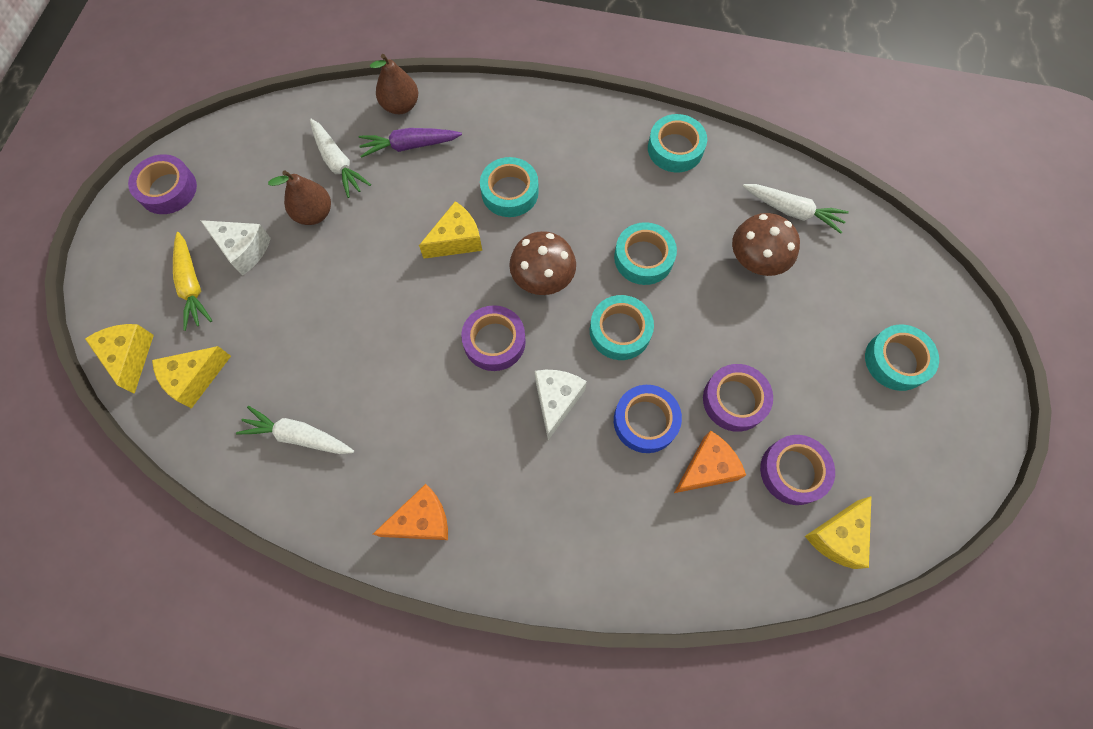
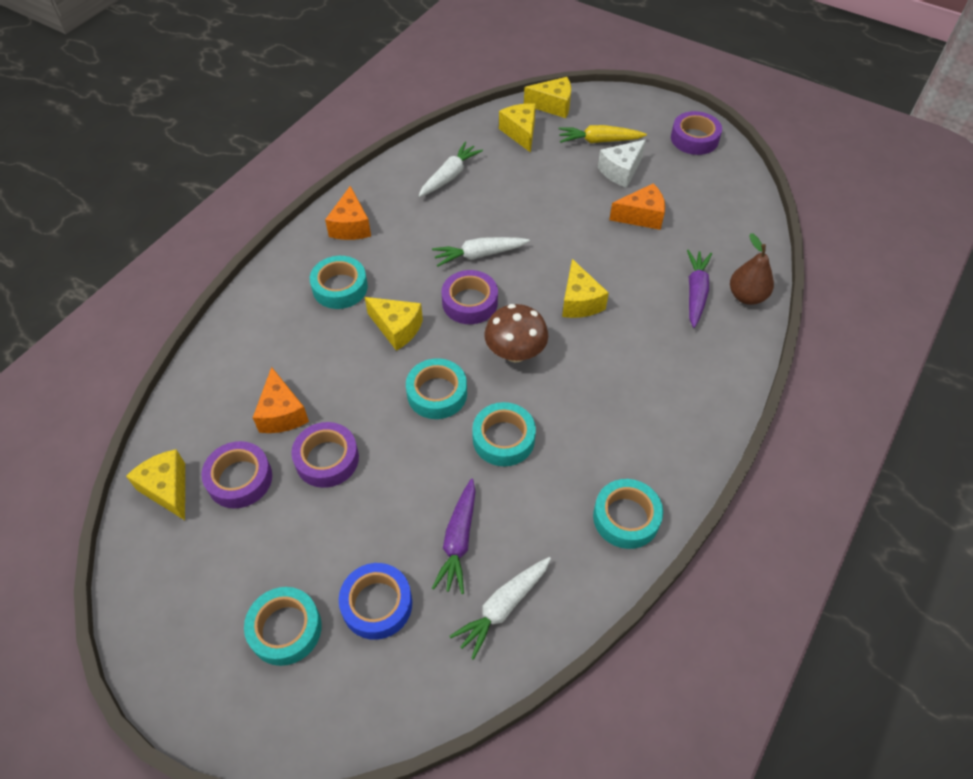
camera: 110 degrees right, 15 degrees down
brown pear [268,170,331,225] -> orange cheese [609,183,665,230]
white carrot [310,119,371,198] -> white carrot moved to [432,237,530,267]
turquoise tape [480,157,539,217] -> turquoise tape moved to [310,256,368,309]
white cheese [535,370,587,440] -> yellow cheese [365,297,423,351]
blue tape [614,385,682,453] -> blue tape moved to [339,563,412,640]
brown mushroom [732,213,800,276] -> purple carrot [432,479,476,594]

